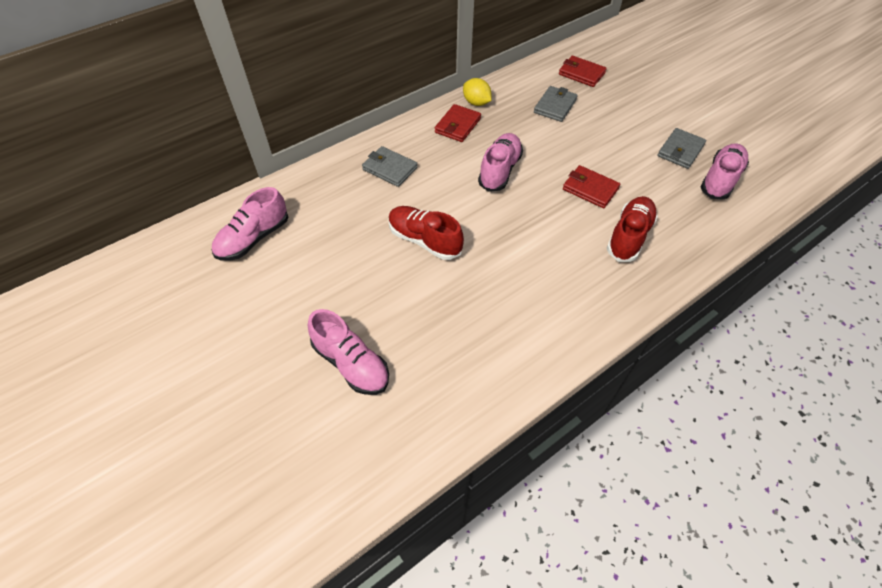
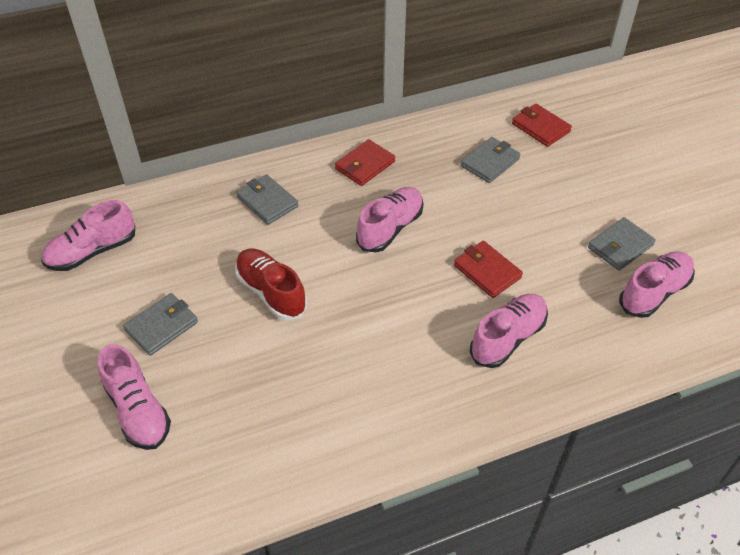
camera: 15 degrees right, 5 degrees down
yellow lemon [463,78,492,106] -> none
red shoe [607,196,658,262] -> pink shoe [470,294,548,368]
none -> grey wallet [123,293,198,356]

